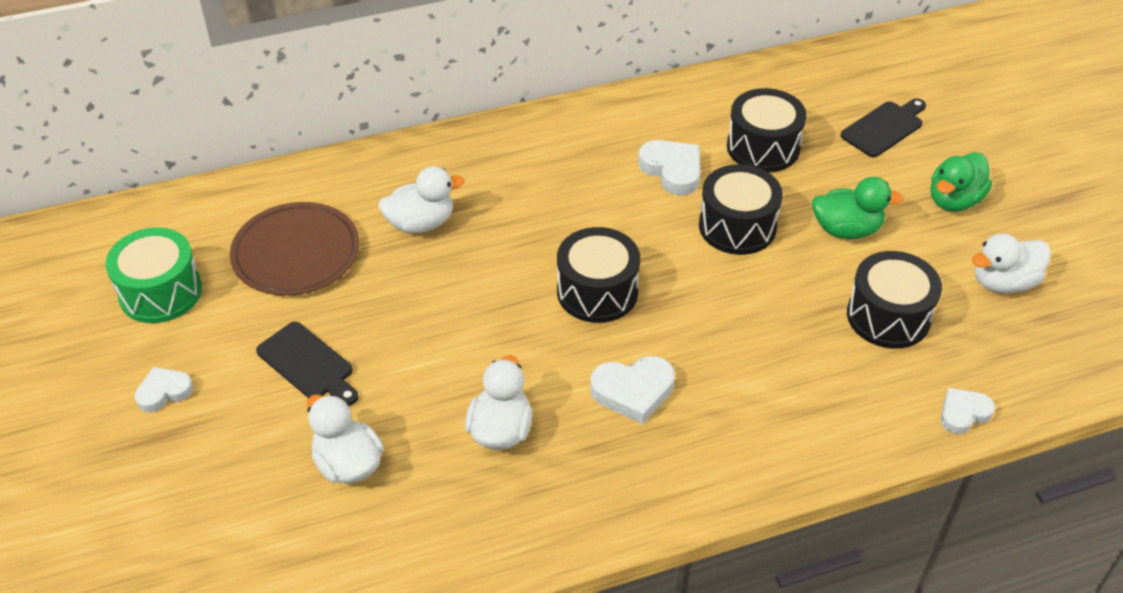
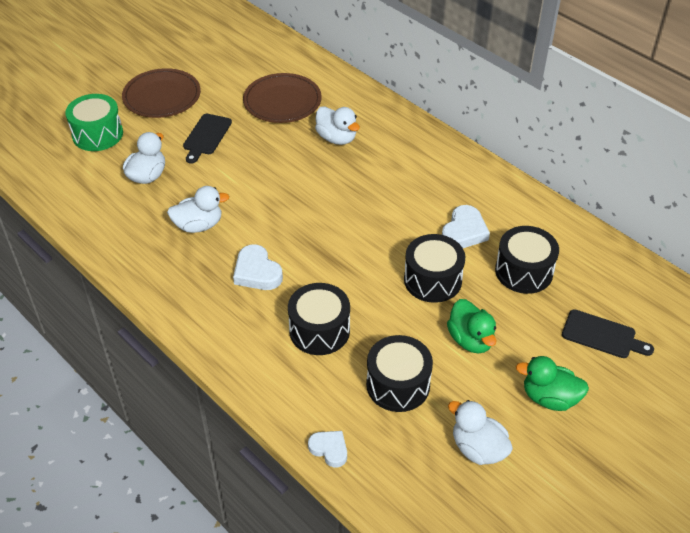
camera: 65 degrees right, 0 degrees up
green drum [105,228,202,323] -> green drum moved to [65,94,123,151]
white heart [135,367,194,412] -> brown plate [122,68,201,118]
black drum [557,227,640,323] -> black drum moved to [288,283,350,355]

